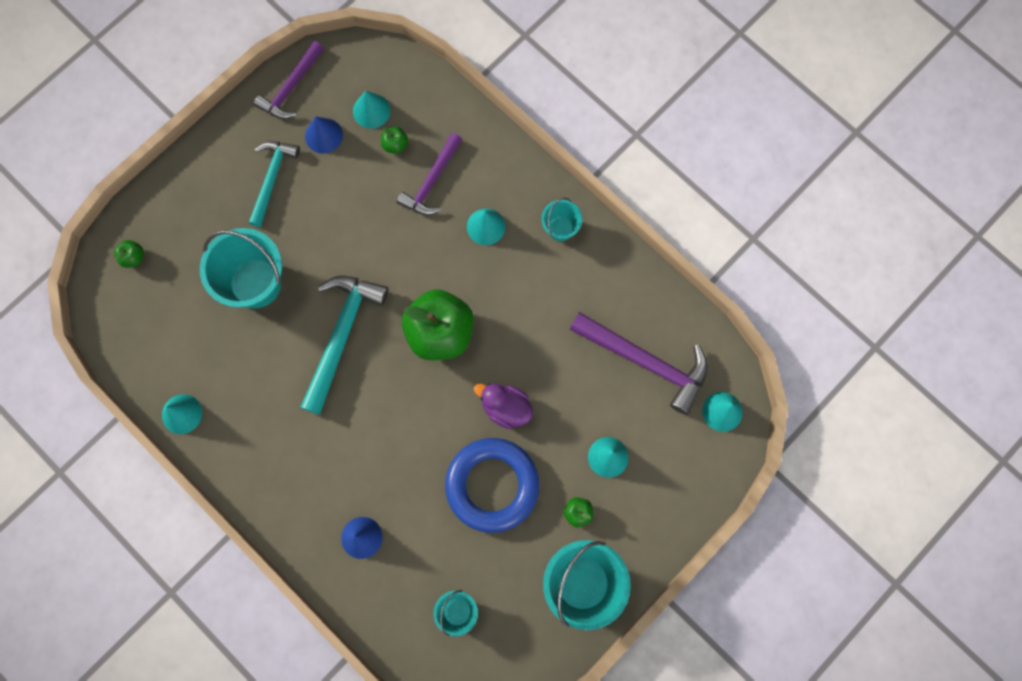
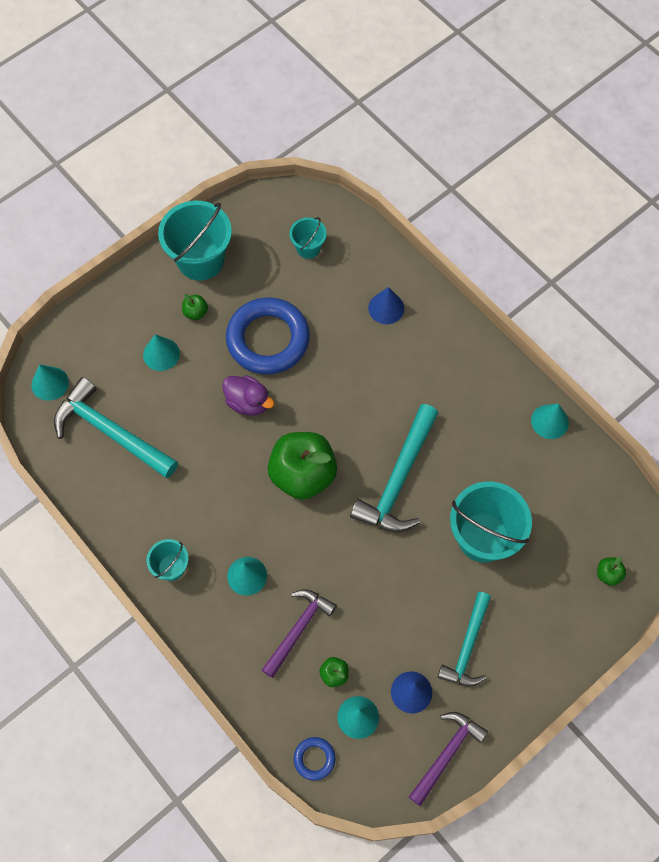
camera: 175 degrees left, 10 degrees down
purple hammer [570,312,708,415] -> turquoise hammer [54,377,178,478]
none -> blue ring [294,737,336,781]

